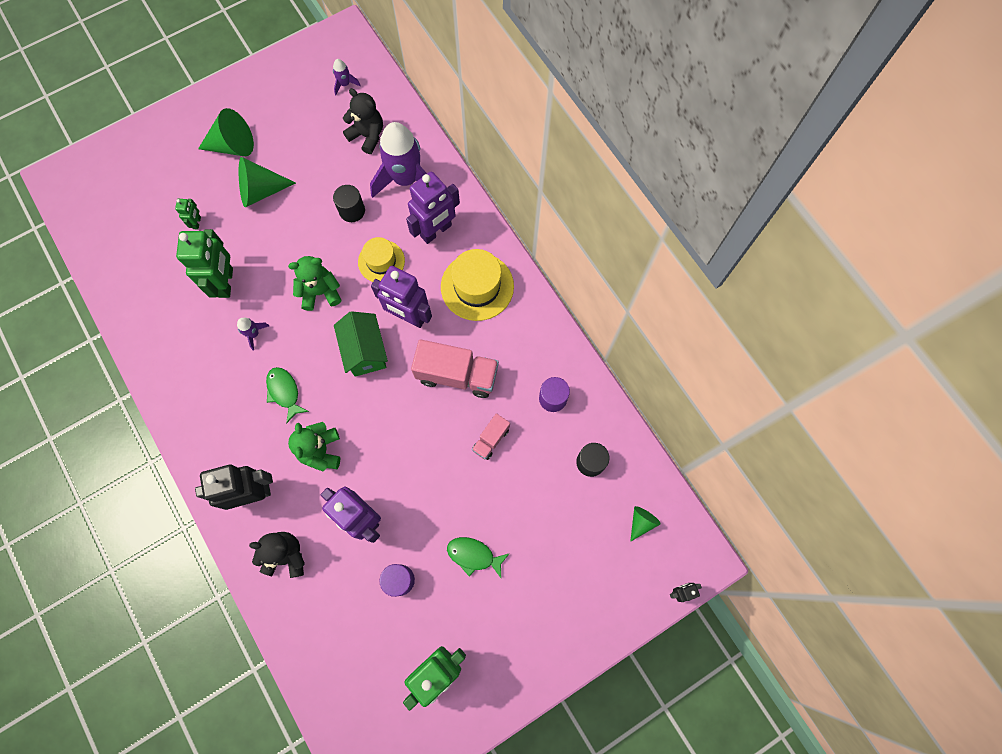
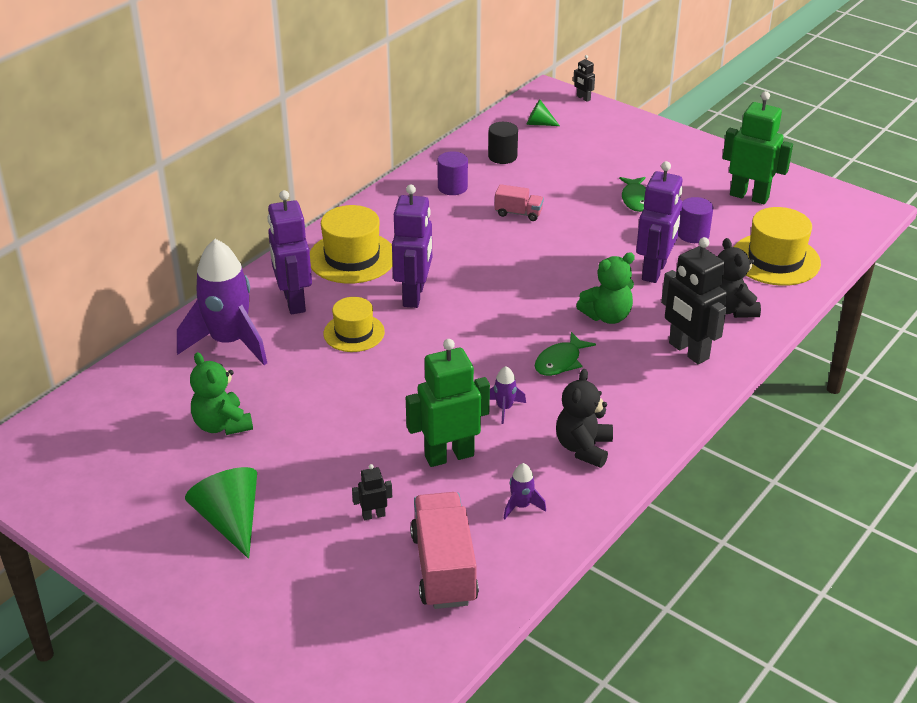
camera: 110 degrees left, 35 degrees down
green robot [175,199,201,230] -> black robot [352,464,392,520]
green cone [239,157,296,207] -> none
green teddy bear [288,256,341,311] -> green teddy bear moved to [190,352,253,435]
purple rocket [333,59,360,95] -> purple rocket moved to [503,463,546,519]
black cylinder [333,185,365,222] -> none
green house [334,311,388,377] -> none
black teddy bear [343,88,383,154] -> black teddy bear moved to [556,369,613,468]
purple robot [406,171,460,244] -> purple robot turned 135 degrees counterclockwise [267,190,312,314]
pink truck [411,339,499,398] -> pink truck moved to [410,492,479,609]
none -> yellow hat [734,207,821,286]

